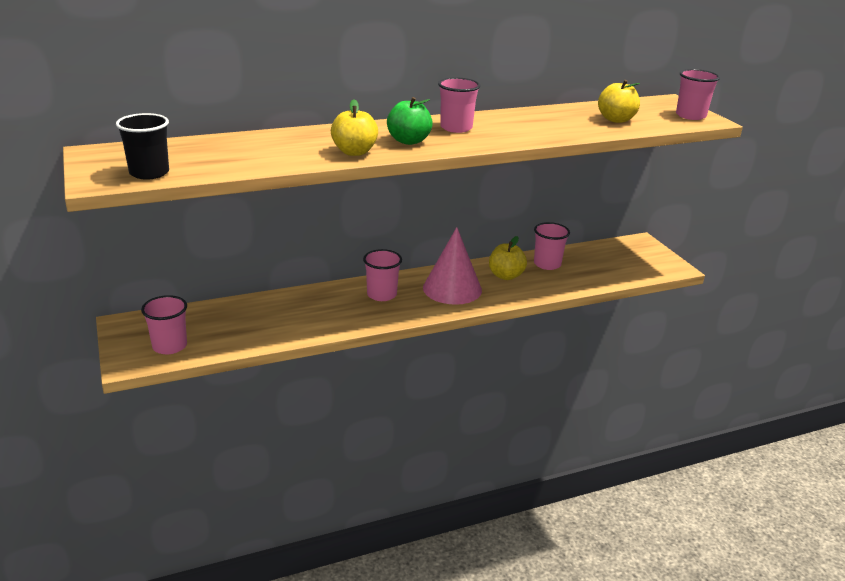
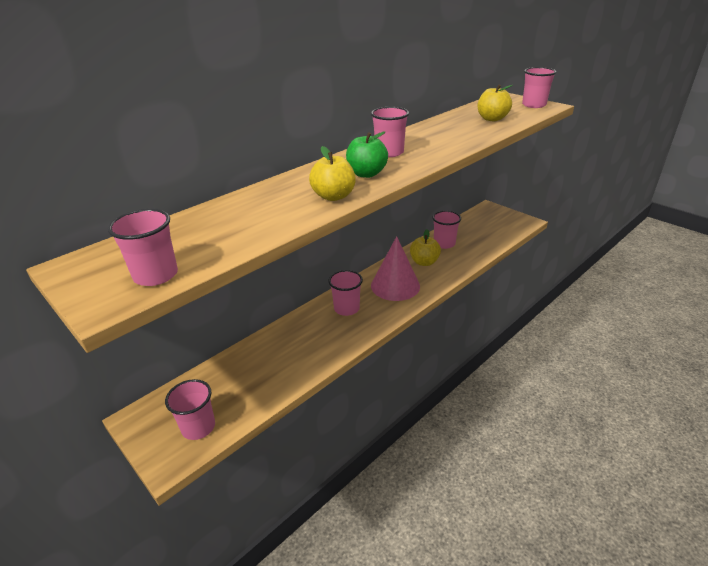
camera: 20 degrees left, 5 degrees up
black cup [116,113,169,180] -> pink cup [108,209,178,286]

